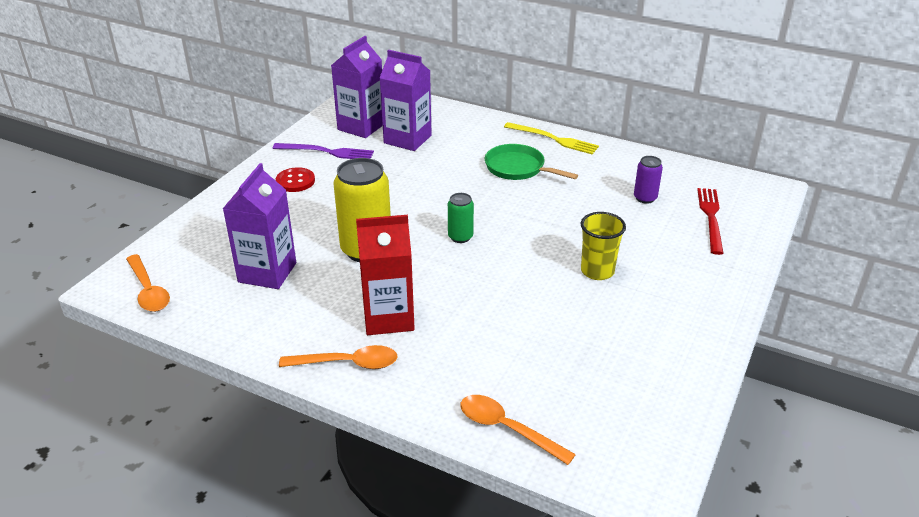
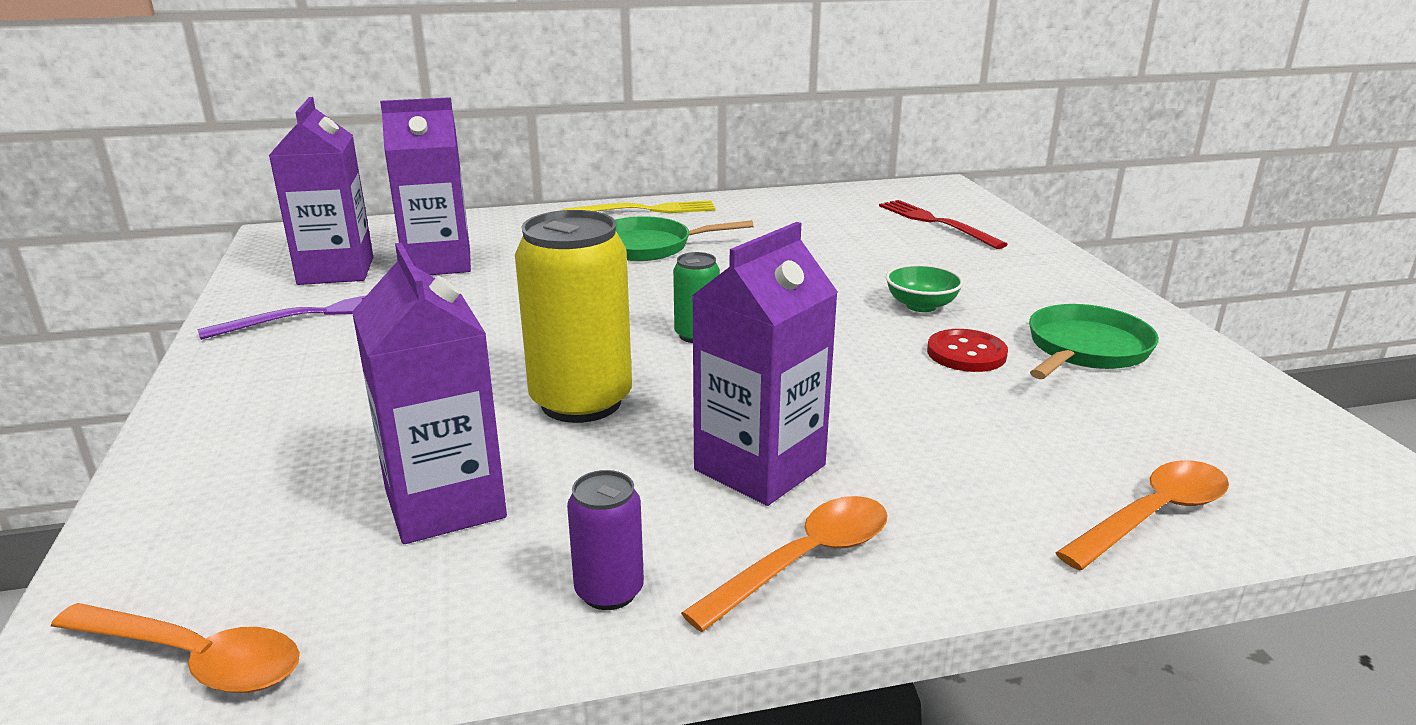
camera: 40 degrees left, 10 degrees down
red button [276,167,315,192] -> red button moved to [927,329,1008,372]
red carton [356,215,415,335] -> purple carton [692,222,838,506]
orange spoon [460,395,576,465] -> orange spoon turned 150 degrees clockwise [1055,460,1229,570]
yellow cup [581,212,626,280] -> green bowl [886,264,964,312]
purple can [634,156,663,204] -> purple can moved to [567,470,644,610]
none -> green pan [1029,304,1159,379]

